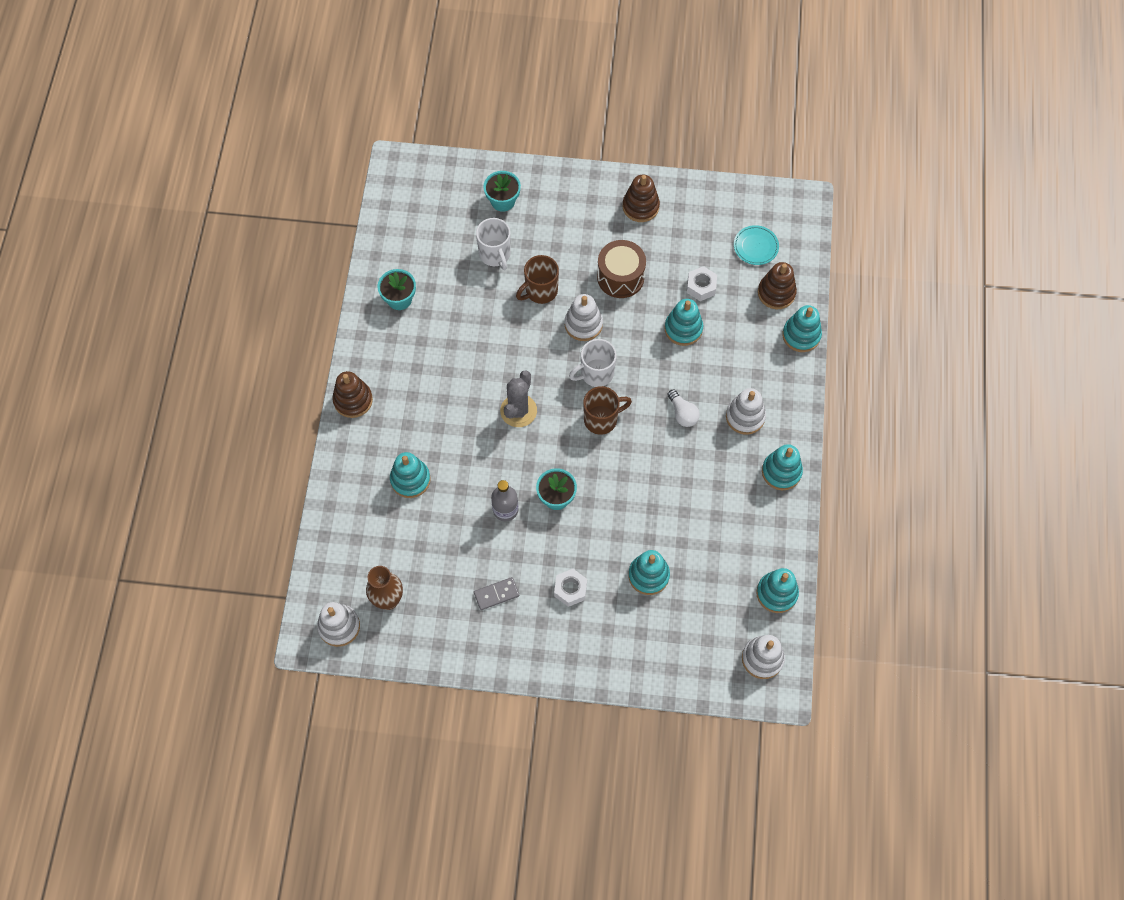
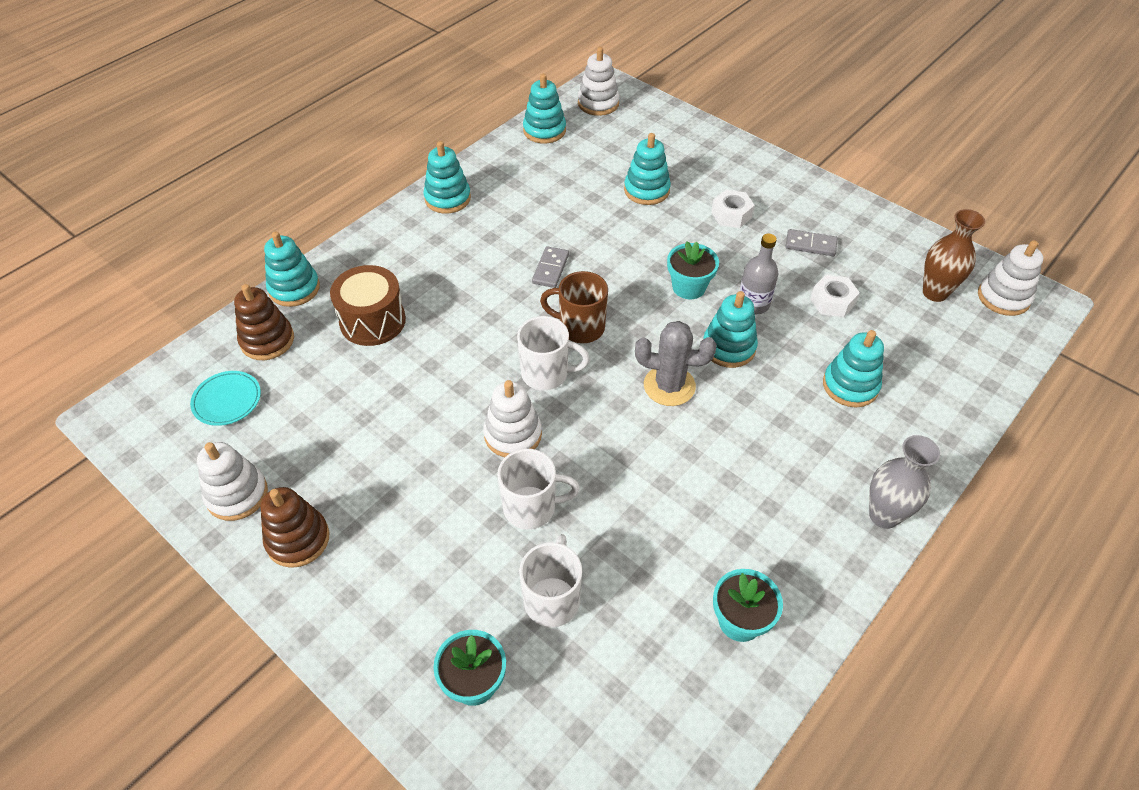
camera: 145 degrees left, 15 degrees down
brown stacking toy [332,371,373,418] -> grey vase [869,435,940,529]
grey cactus [500,370,537,427] -> grey cactus turned 45 degrees clockwise [635,321,717,406]
brown mug [516,255,559,304] -> white mug [497,449,580,529]
brown drum [597,240,646,298] -> brown drum moved to [330,265,406,346]
turquoise stacking toy [664,299,703,346] -> turquoise stacking toy moved to [703,291,758,368]
white light bulb [667,390,700,427] -> none
white nut [687,266,717,301] -> white nut moved to [810,275,860,317]
white stacking toy [726,388,766,435] -> white stacking toy moved to [197,442,268,521]
none -> grey domino [532,246,569,288]

